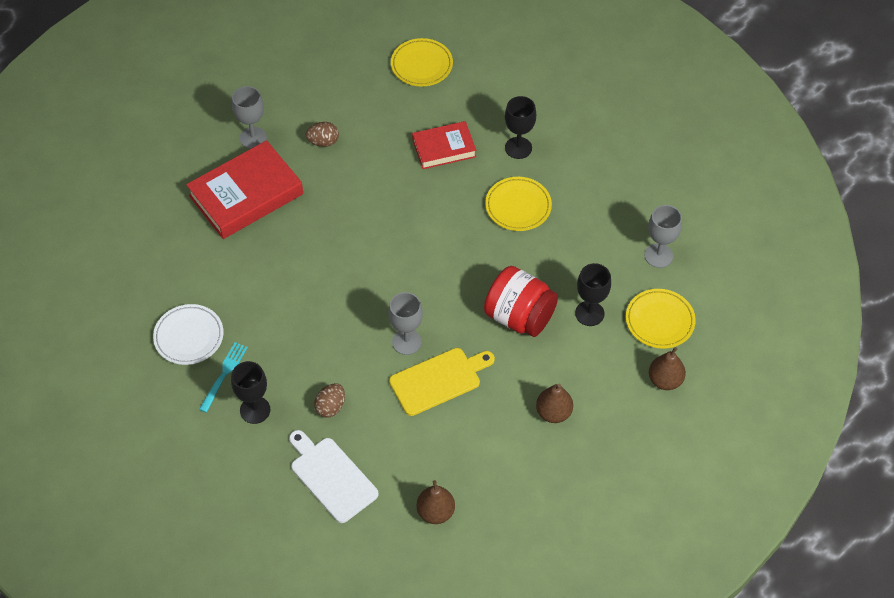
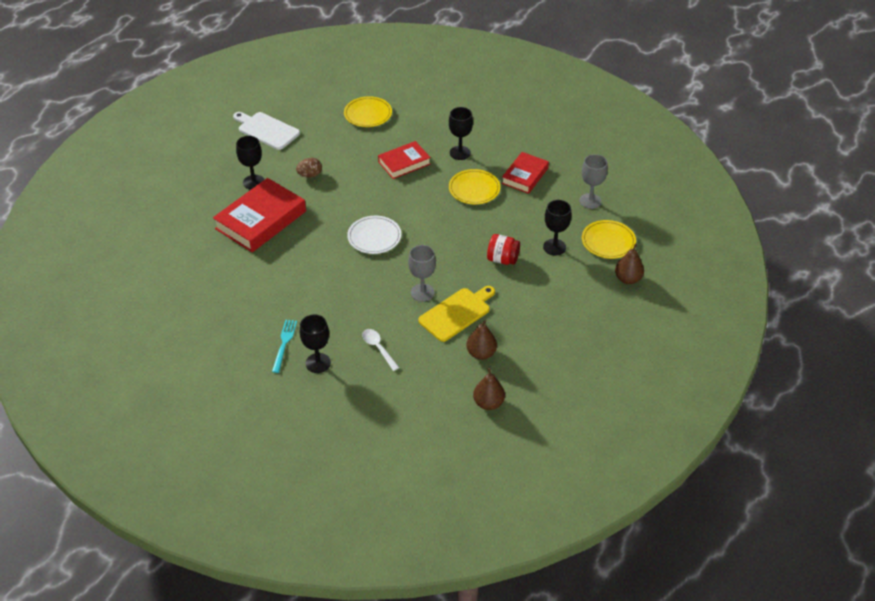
camera: 15 degrees left, 10 degrees down
white plate [153,304,224,365] -> white plate moved to [347,216,401,254]
grey goblet [232,86,267,149] -> black goblet [236,136,265,190]
white cutting board [289,430,379,523] -> white cutting board moved to [233,112,300,150]
brown egg [314,383,345,418] -> white spoon [362,329,399,371]
red jar [484,266,558,337] -> red jar [487,234,520,265], size x0.62
brown pear [536,384,573,423] -> brown pear moved to [466,320,497,360]
none -> red book [502,152,549,194]

